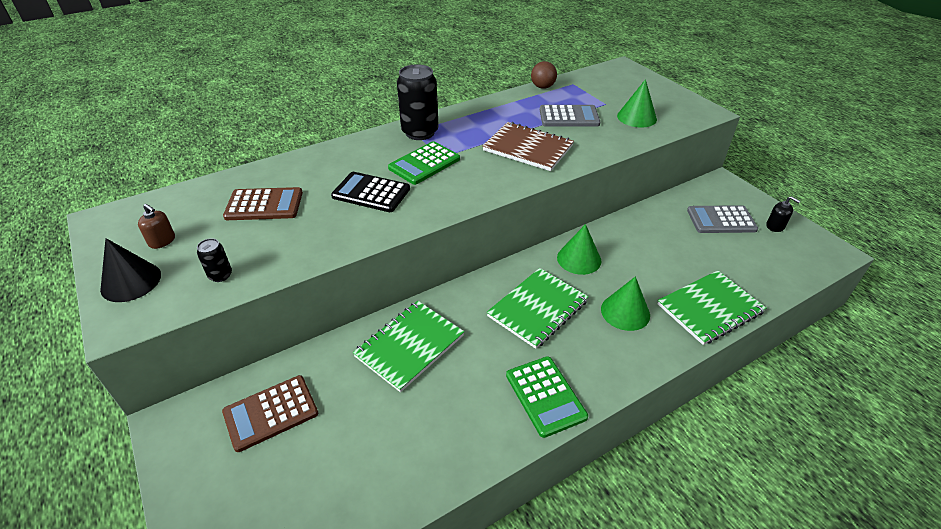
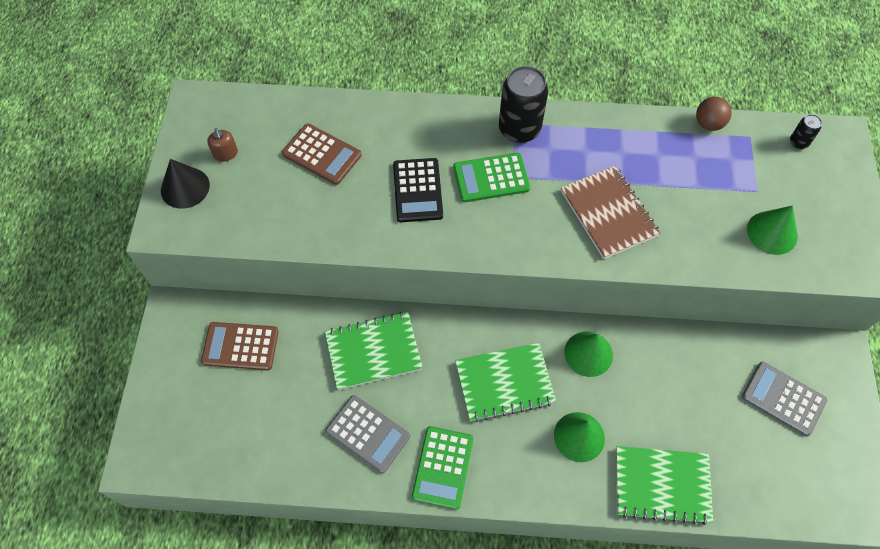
camera: 35 degrees right, 20 degrees up
black can [197,238,232,282] -> black can moved to [790,114,822,149]
black calculator [331,172,410,212] -> black calculator turned 150 degrees counterclockwise [393,158,443,222]
grey calculator [540,105,600,127] -> grey calculator moved to [325,395,410,473]
black soap dispenser [766,196,800,232] -> none

